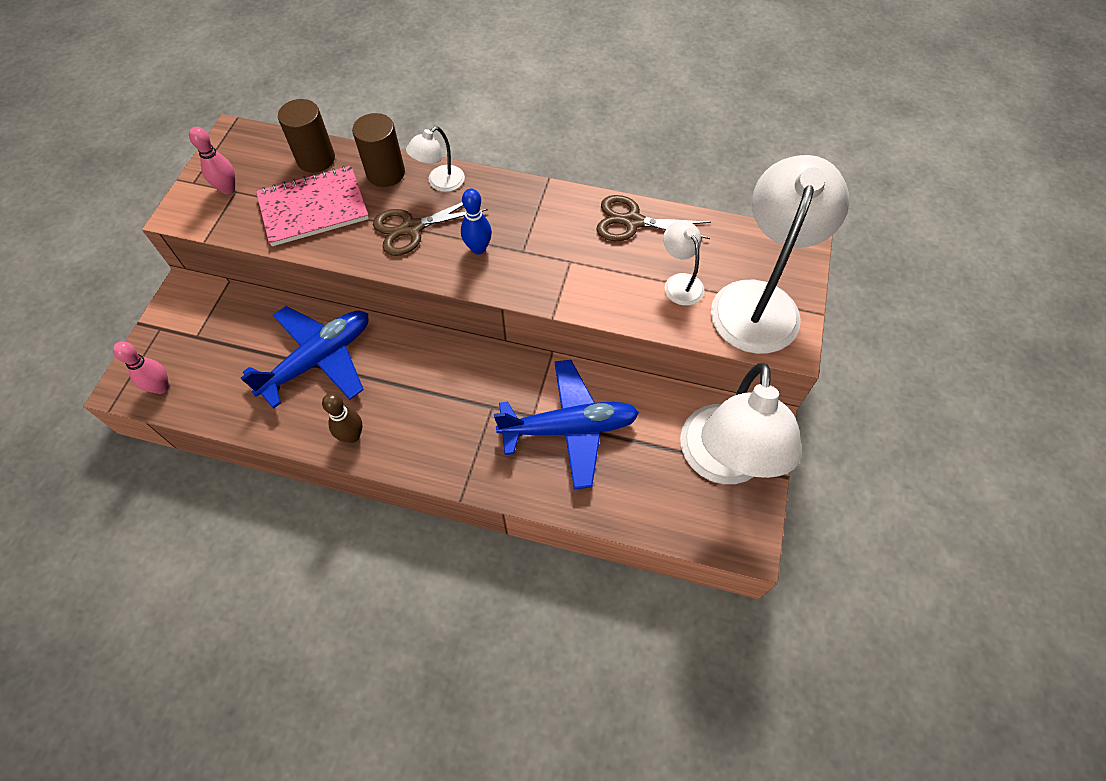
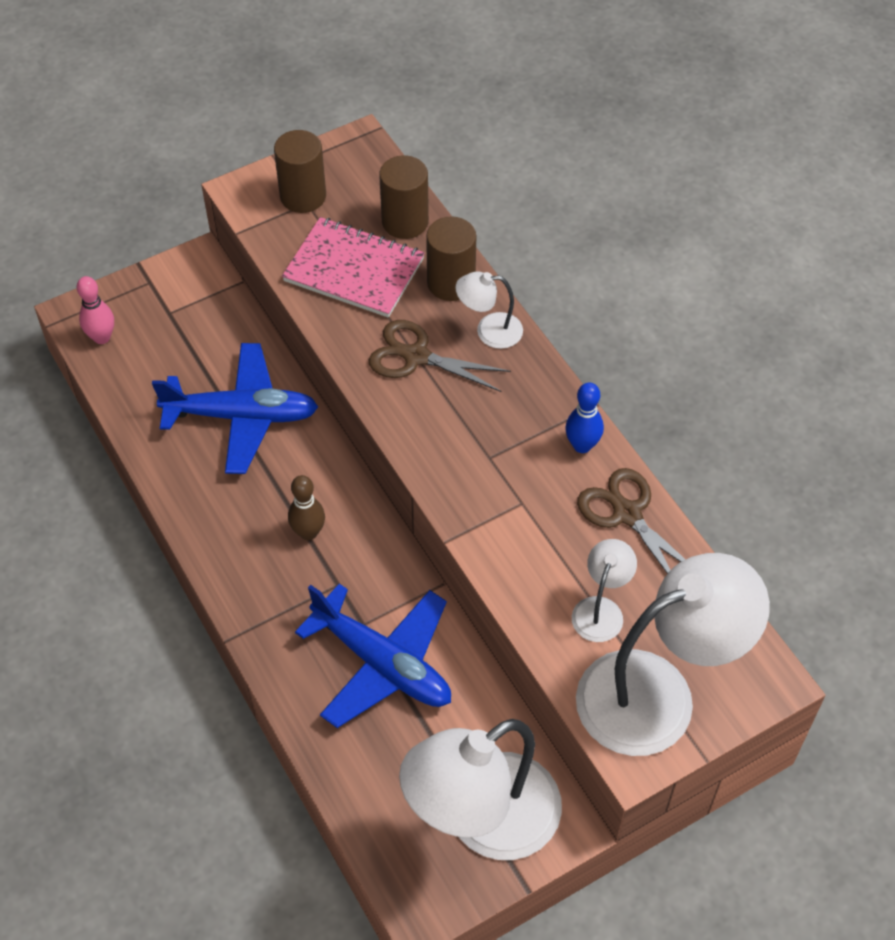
camera: 45 degrees right, 5 degrees down
pink bowling pin [189,127,235,194] -> brown cylinder [274,130,326,213]
brown bowling pin [322,393,362,443] -> brown bowling pin moved to [288,475,325,540]
blue bowling pin [461,189,492,254] -> blue bowling pin moved to [565,383,604,453]

